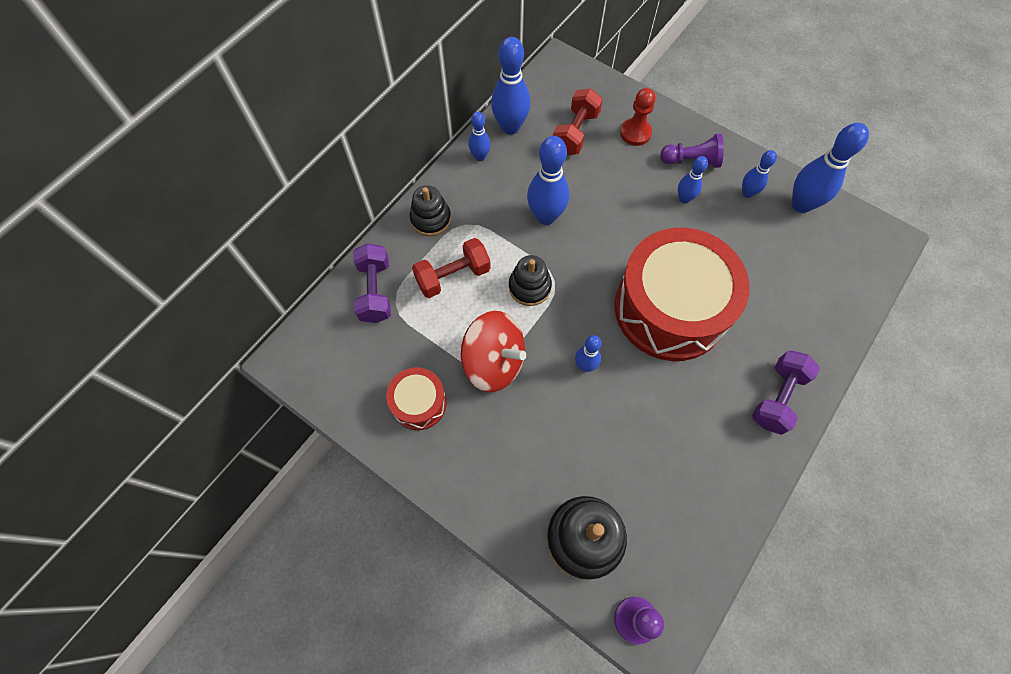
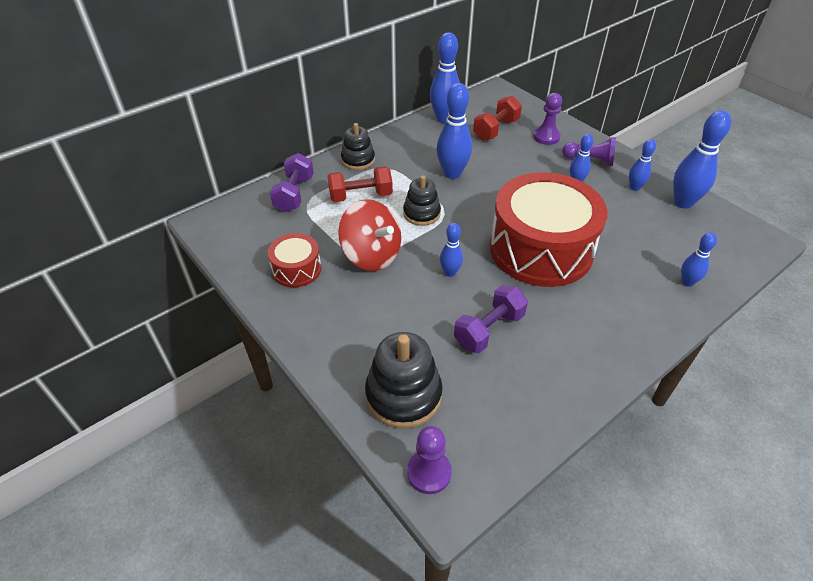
camera: 15 degrees right, 20 degrees down
blue bowling pin [468,112,491,161] -> blue bowling pin moved to [681,233,717,287]
red pawn [620,88,656,146] -> purple pawn [533,93,562,145]
purple dumbbell [752,350,820,435] -> purple dumbbell moved to [454,285,528,353]

